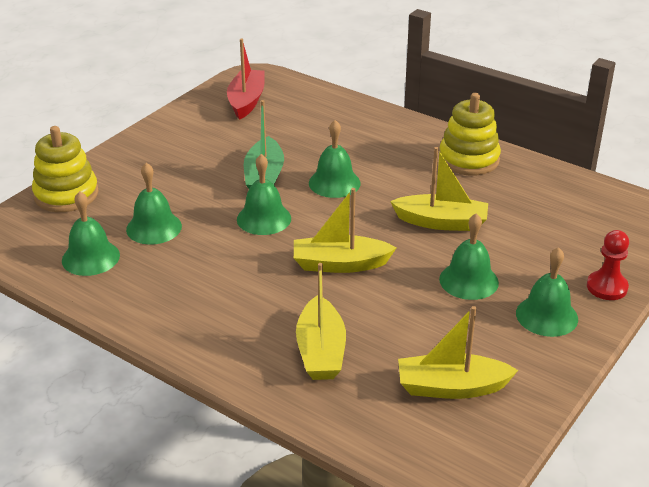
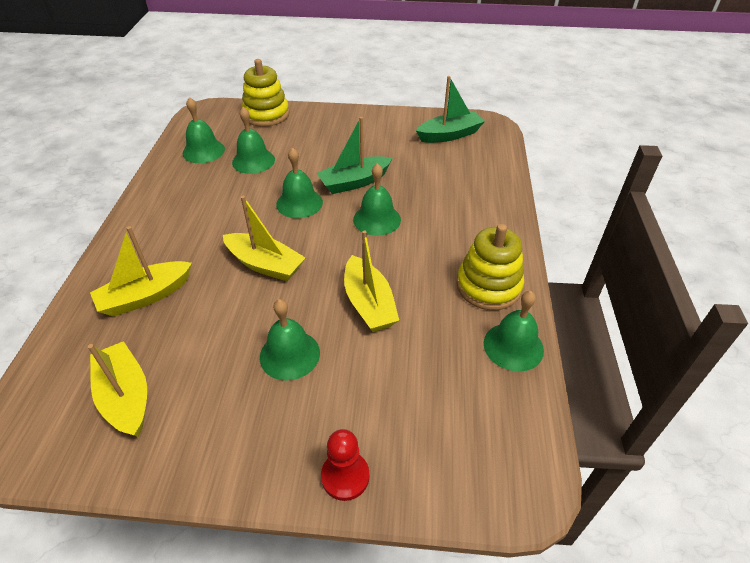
camera: 60 degrees right, 10 degrees up
red boat [227,38,265,120] -> green boat [416,76,485,143]
yellow boat [294,188,396,273] -> yellow boat turned 150 degrees clockwise [223,196,305,281]
green bell [516,247,578,337] -> green bell moved to [484,291,544,372]

